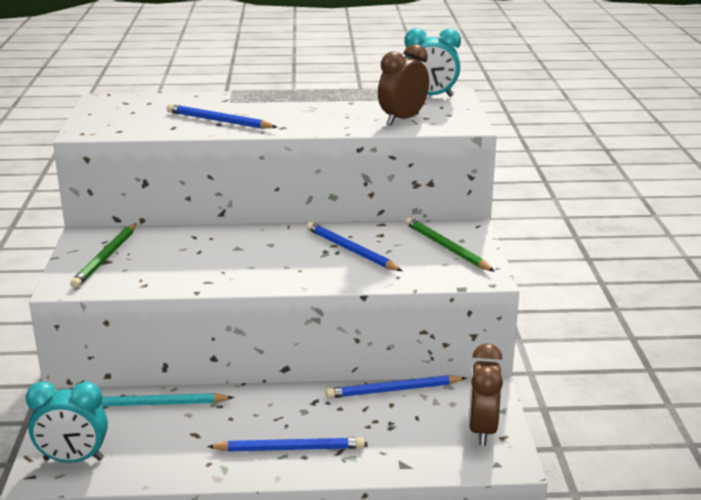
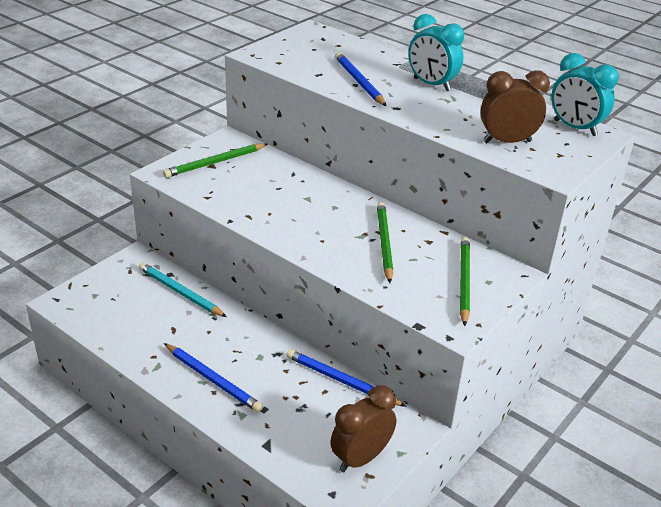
camera: 40 degrees right, 10 degrees up
turquoise clock [26,381,108,463] -> turquoise clock moved to [408,14,464,91]
blue pencil [306,222,402,271] -> green pencil [377,202,393,283]

